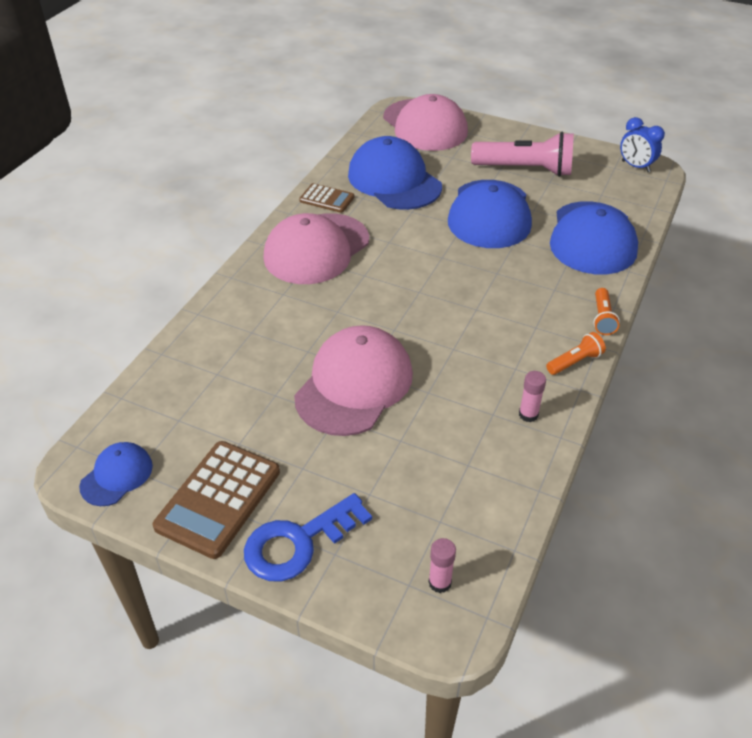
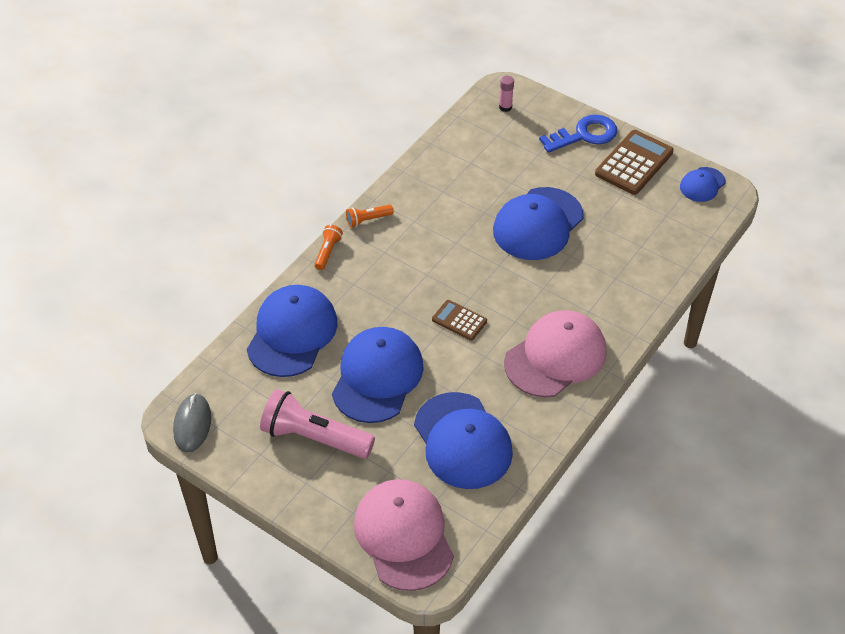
camera: 170 degrees left, 5 degrees up
pink cap [294,325,413,436] -> blue cap [493,187,584,260]
brown calculator [299,183,354,213] -> brown calculator moved to [432,300,487,341]
pink glue stick [519,371,546,422] -> none
blue clock [620,117,665,172] -> grey mouse [173,393,211,453]

